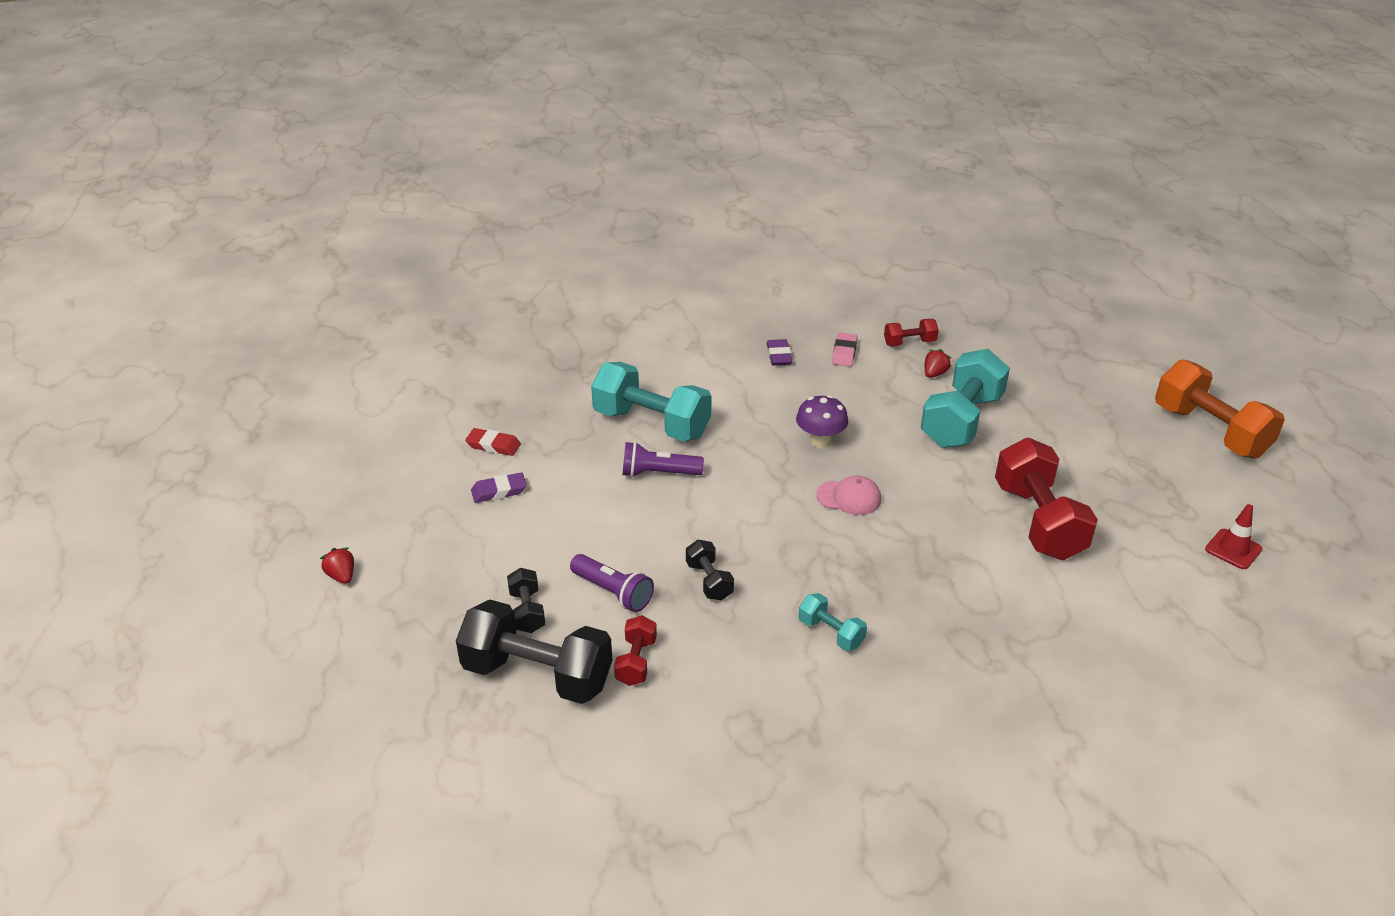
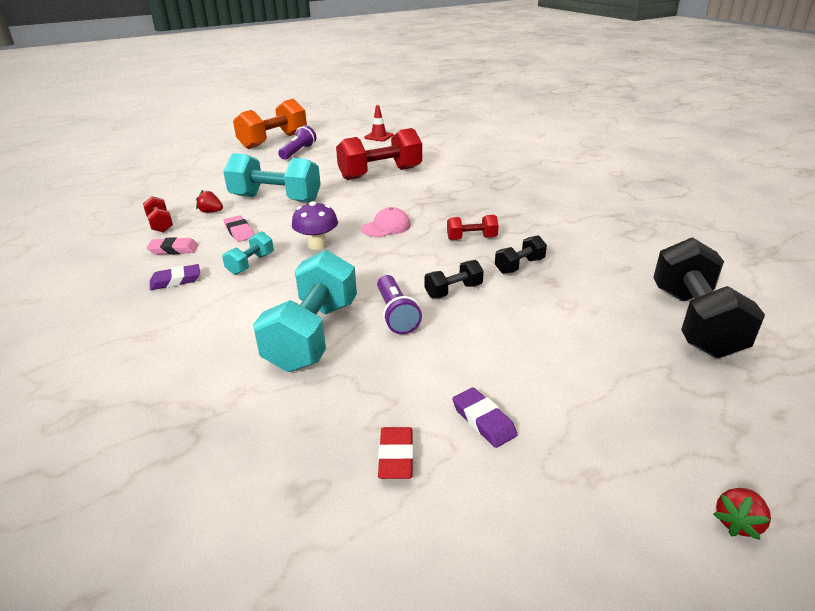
camera: 105 degrees left, 5 degrees down
black dumbbell [507,568,545,633] -> black dumbbell moved to [424,260,484,298]
purple flashlight [570,554,654,612] -> purple flashlight moved to [278,126,316,160]
red dumbbell [614,615,657,686] -> red dumbbell moved to [447,215,499,240]
turquoise dumbbell [798,593,867,651] -> turquoise dumbbell moved to [222,231,274,275]
pink cap [816,475,881,515] -> pink cap turned 60 degrees clockwise [362,207,411,237]
none -> pink eraser [223,215,254,242]

